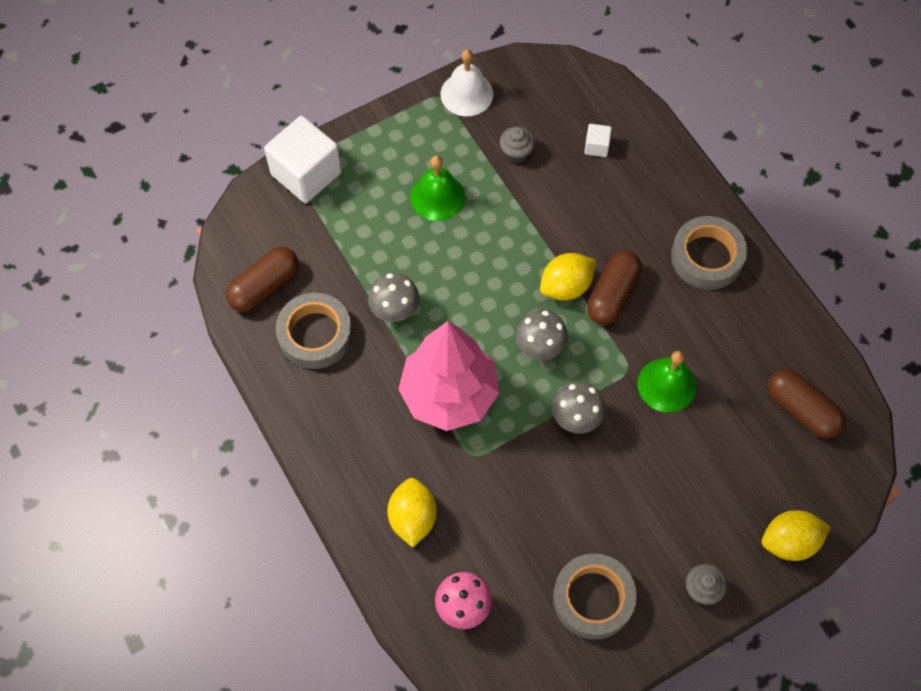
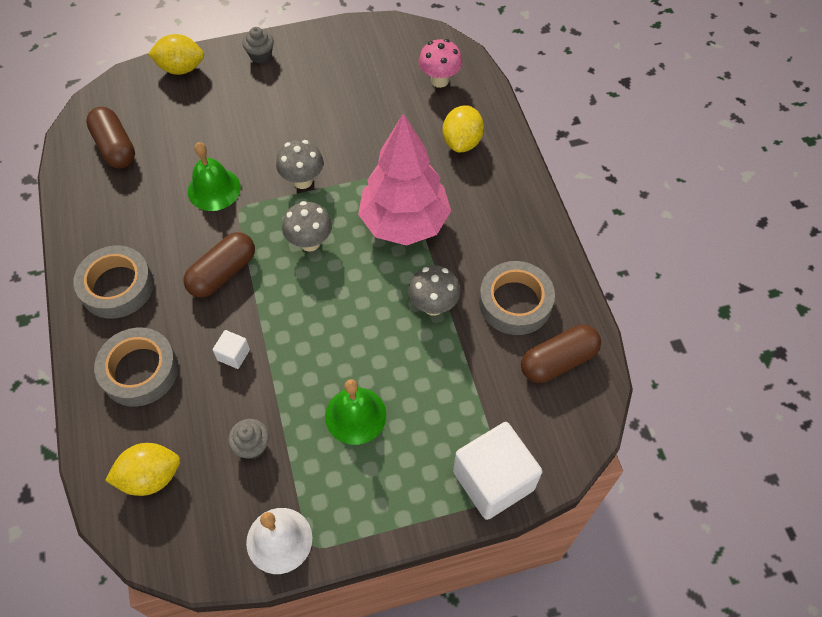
camera: 165 degrees left, 5 degrees down
yellow lemon [540,253,596,300] -> yellow lemon moved to [105,443,180,496]
grey tape [553,553,637,640] -> grey tape moved to [94,327,178,406]
white cube [584,124,612,157] -> white cube moved to [213,330,250,369]

